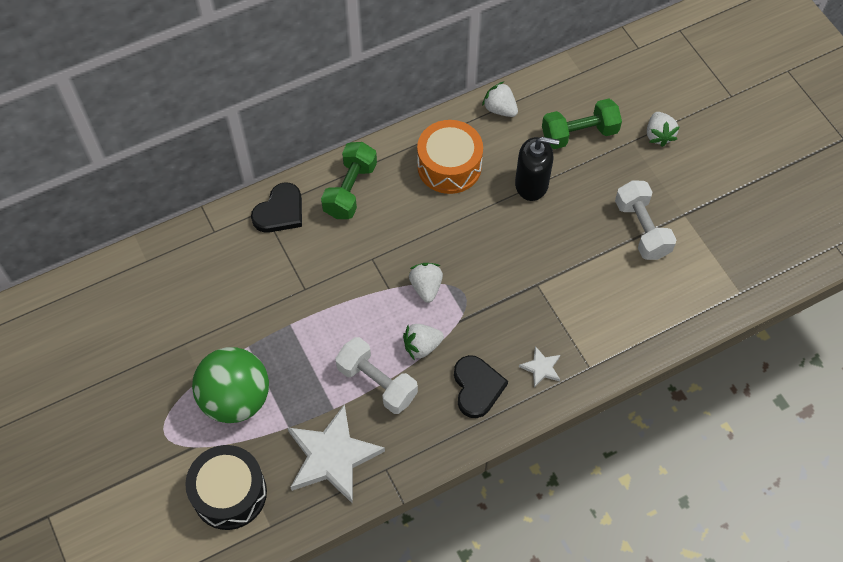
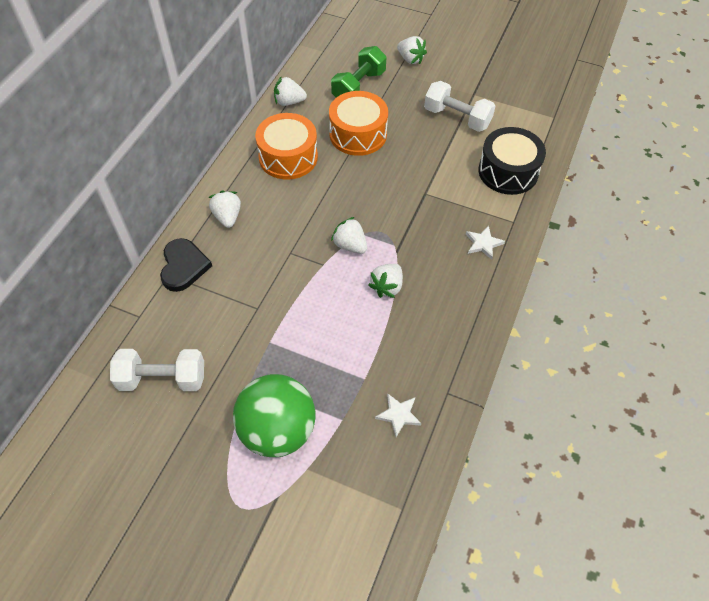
camera: 40 degrees left, 5 degrees down
black drum [185,445,267,530] -> black drum moved to [479,127,546,195]
white star [287,404,385,504] -> white star [375,393,421,437], size x0.45
green dumbbell [321,142,377,219] -> white strawberry [208,191,241,228]
white dumbbell [335,337,418,414] -> white dumbbell moved to [110,349,204,391]
black heart [454,355,508,418] -> none
black soap dispenser [515,137,559,201] -> orange drum [329,91,388,156]

